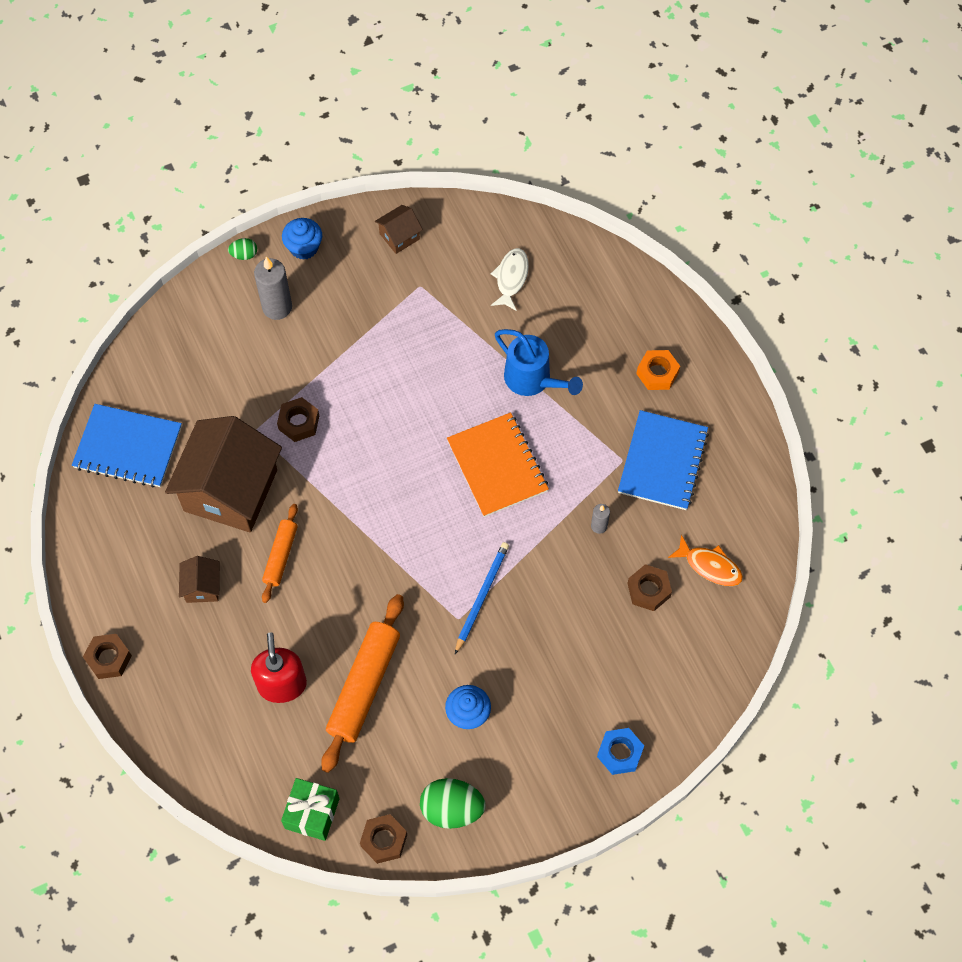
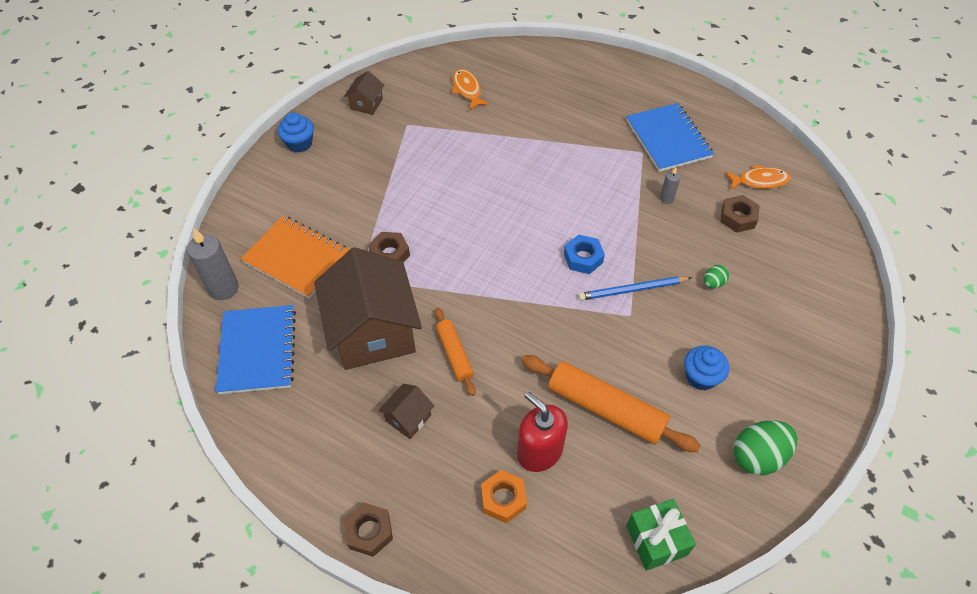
camera: 35 degrees left, 10 degrees down
blue notebook [72,404,182,488] -> blue notebook turned 75 degrees counterclockwise [216,305,296,394]
brown house [179,556,220,603] -> brown house turned 75 degrees clockwise [378,384,434,439]
green egg [228,238,257,260] -> green egg moved to [704,265,729,288]
grey candle [254,257,292,320] -> grey candle moved to [187,228,239,300]
orange rolling pin [321,594,404,773] -> orange rolling pin turned 45 degrees counterclockwise [522,355,701,452]
brown nut [360,814,407,864] -> none
orange notebook [447,412,549,517] -> orange notebook moved to [241,216,349,299]
blue pencil [455,542,509,654] -> blue pencil turned 90 degrees counterclockwise [578,276,692,300]
white fish [491,248,529,311] -> orange fish [452,69,489,110]
blue watering can [495,329,583,396] -> none
blue nut [597,728,644,775] -> blue nut moved to [564,235,605,274]
orange nut [636,350,680,390] -> orange nut moved to [481,470,527,523]

